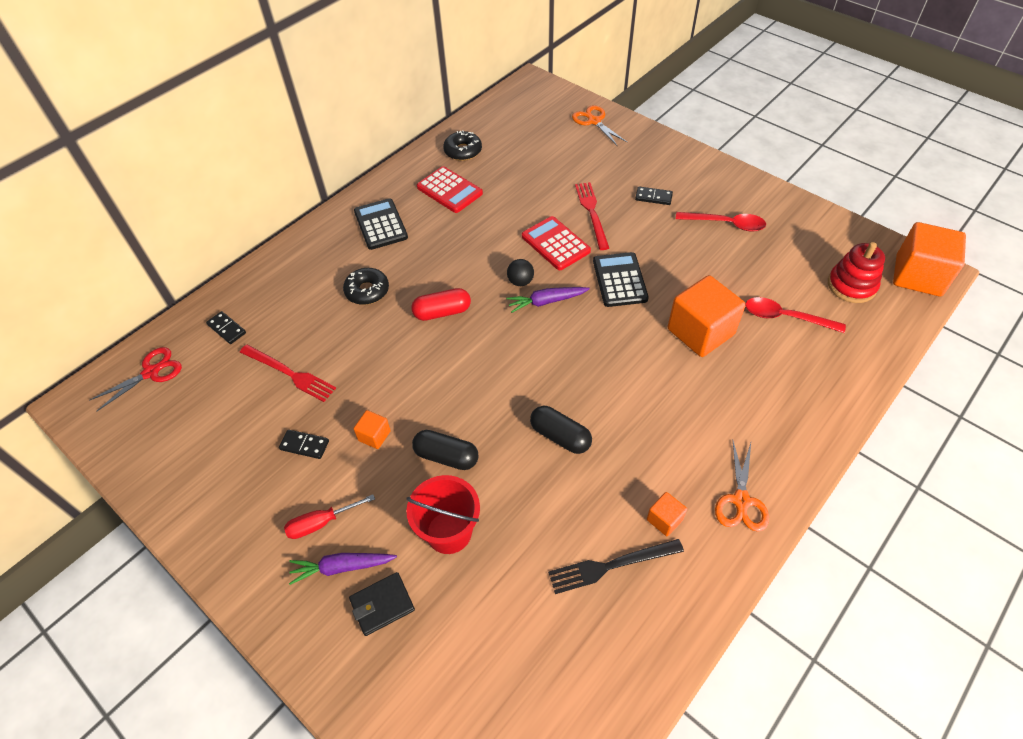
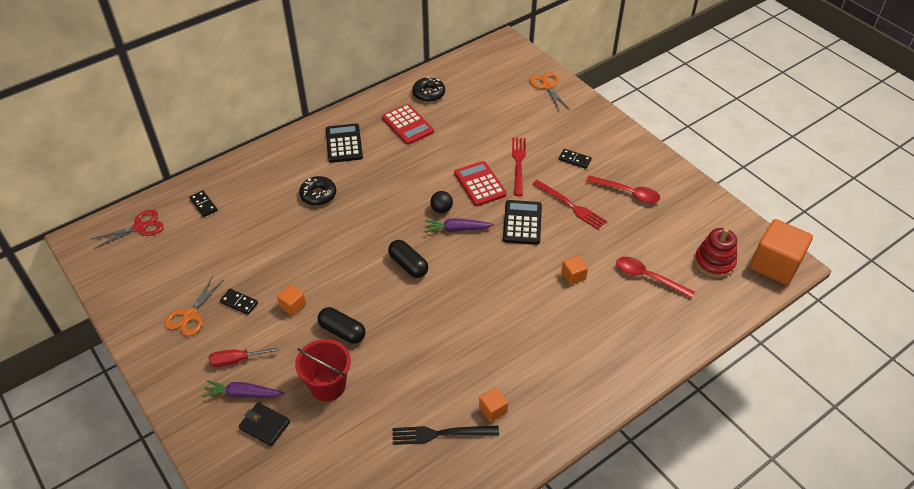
camera: 10 degrees right, 5 degrees down
red fork [240,345,336,402] -> red fork moved to [532,180,607,230]
black wallet [349,572,415,636] -> black wallet turned 45 degrees clockwise [239,402,290,446]
red capsule [411,288,471,321] -> none
black capsule [530,406,592,454] -> black capsule moved to [388,240,428,278]
orange cube [668,275,746,357] -> orange cube [561,255,588,285], size x0.46
orange scissors [715,441,769,532] -> orange scissors moved to [164,276,224,336]

